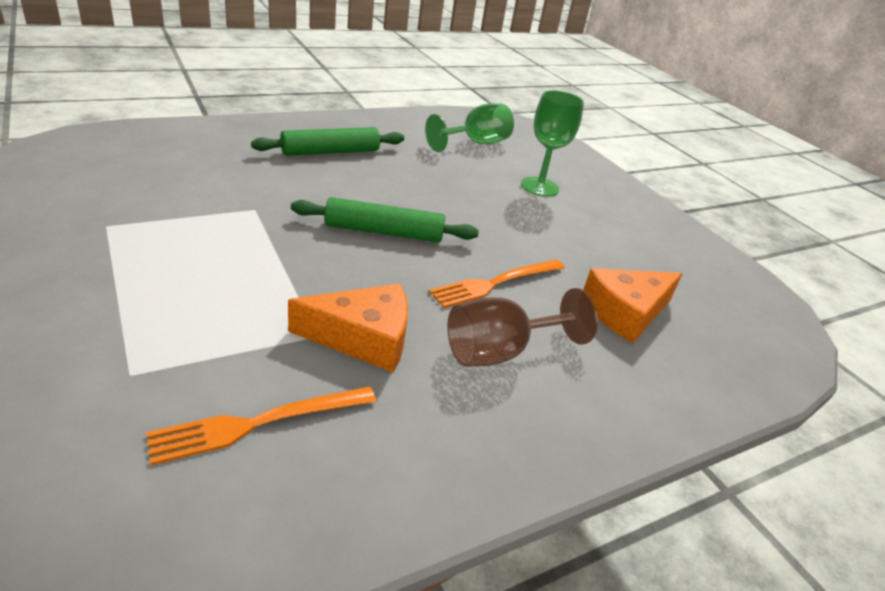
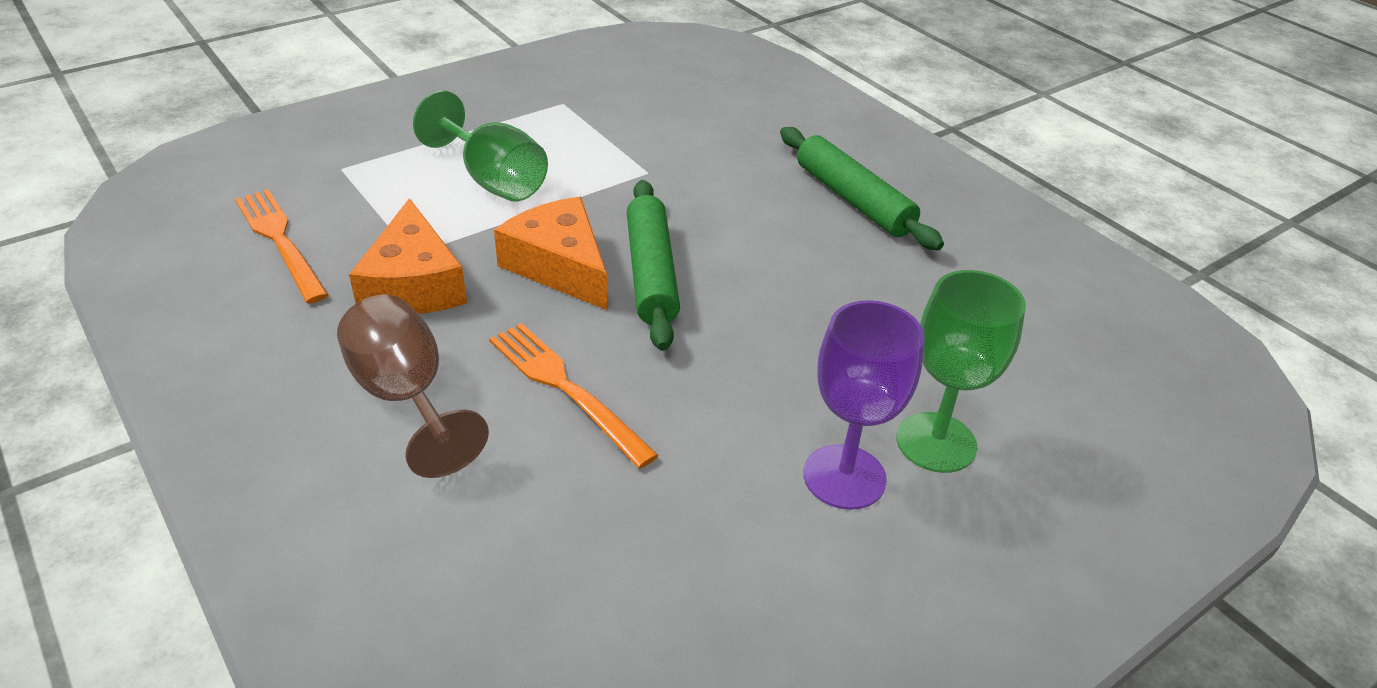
camera: 85 degrees right, 5 degrees up
green goblet [425,103,514,152] -> green goblet moved to [413,91,548,202]
orange cheese [583,268,682,343] -> orange cheese moved to [494,197,607,310]
none -> purple goblet [803,300,924,510]

